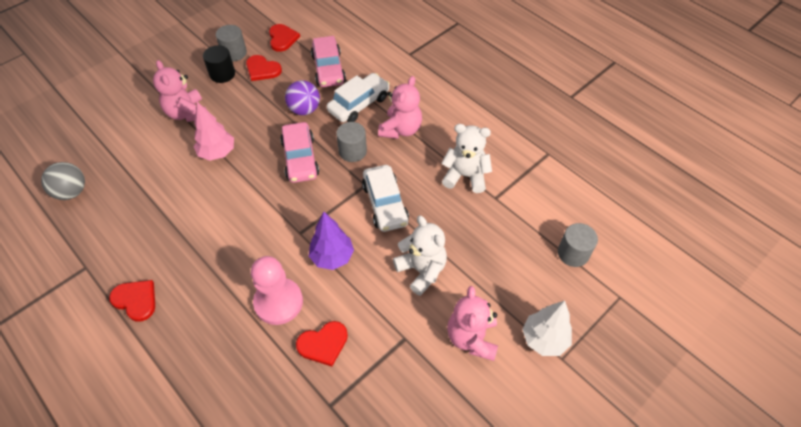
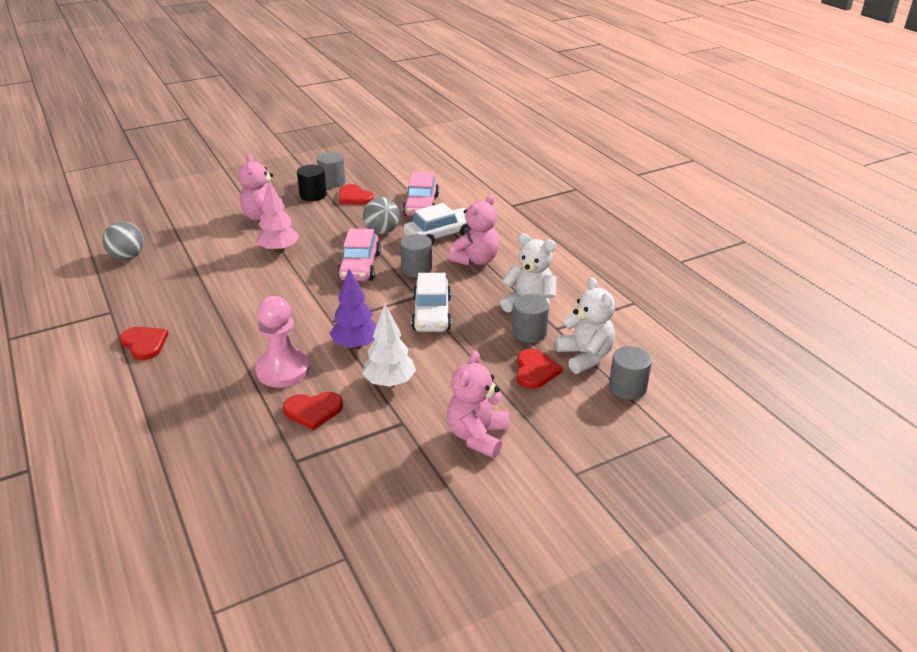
camera: 15 degrees right, 20 degrees down
red heart [269,24,300,52] -> red heart moved to [517,349,563,389]
purple ball [285,80,320,115] -> grey ball [363,197,400,234]
white teddy bear [393,216,447,296] -> white teddy bear moved to [555,278,615,374]
white tree [522,301,572,356] -> white tree moved to [363,304,416,387]
none -> grey cylinder [512,294,549,343]

